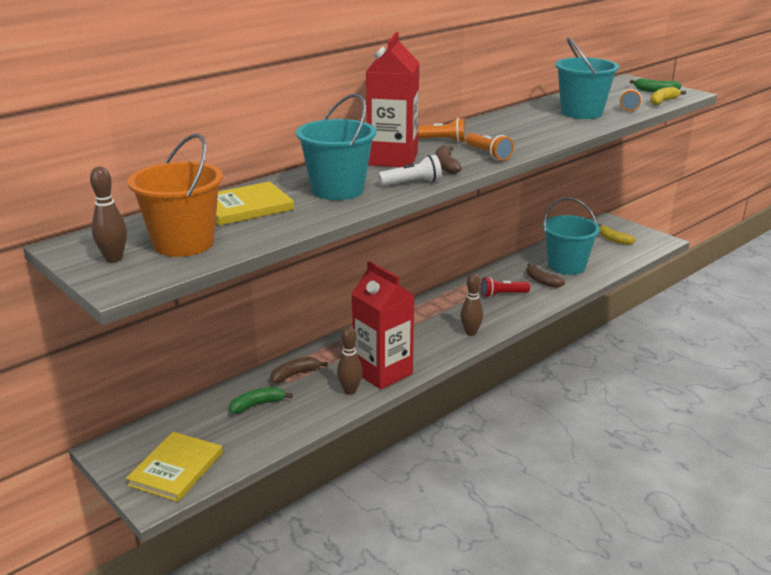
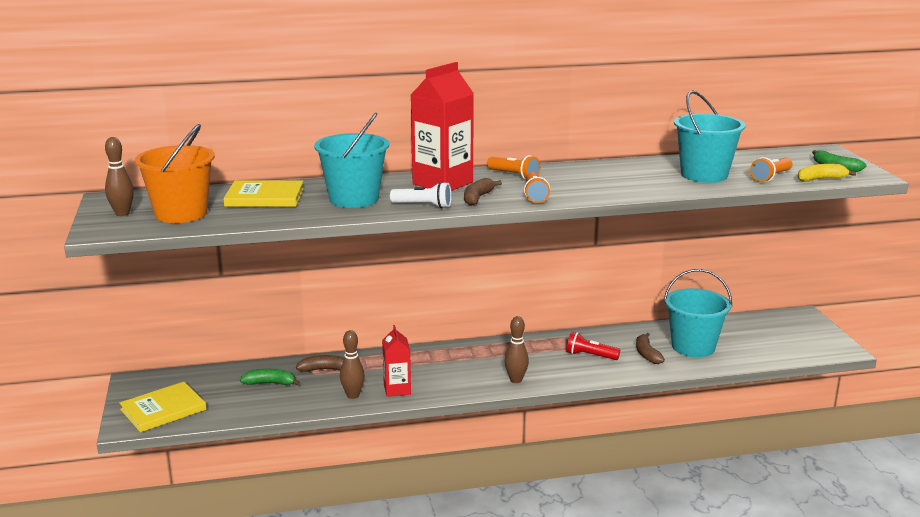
camera: 30 degrees right, 5 degrees down
red carton [351,261,414,390] -> red carton [382,325,411,397], size x0.57
yellow banana [599,224,636,245] -> none

